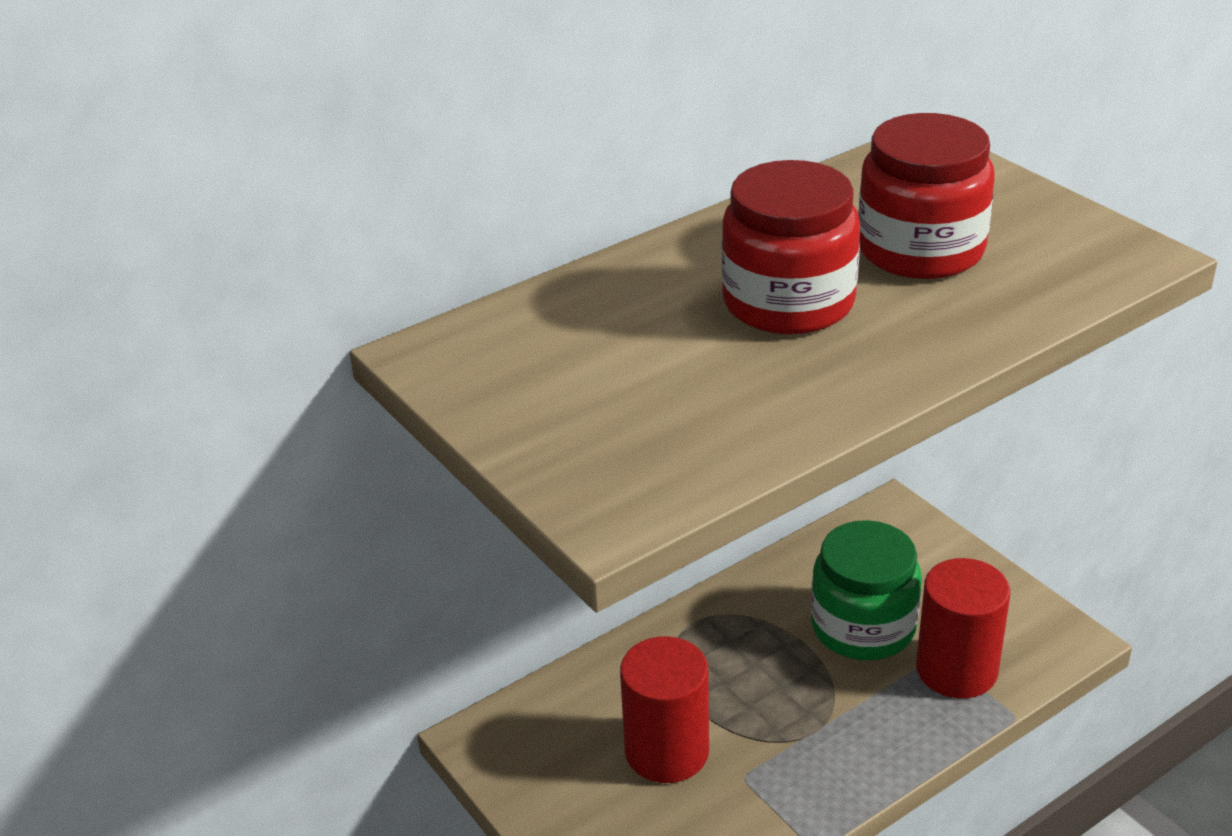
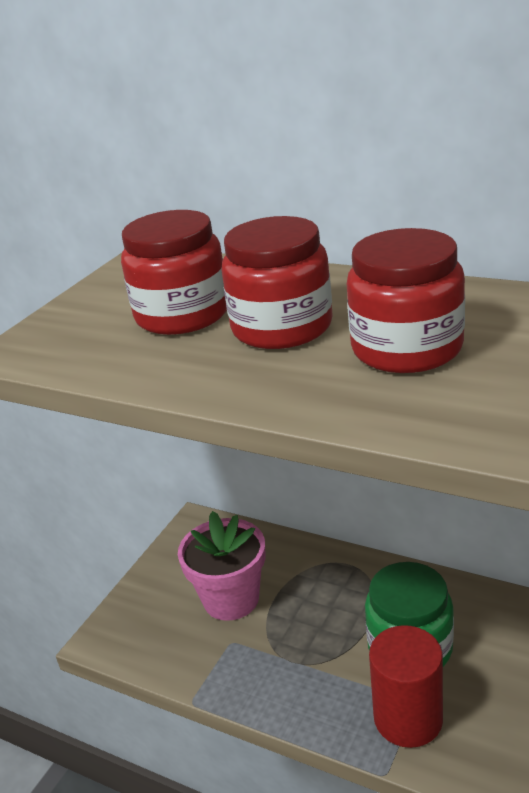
camera: 65 degrees right, 5 degrees down
red cylinder [620,636,709,783] -> pink flower pot [178,511,266,621]
none -> red jar [121,210,227,335]

